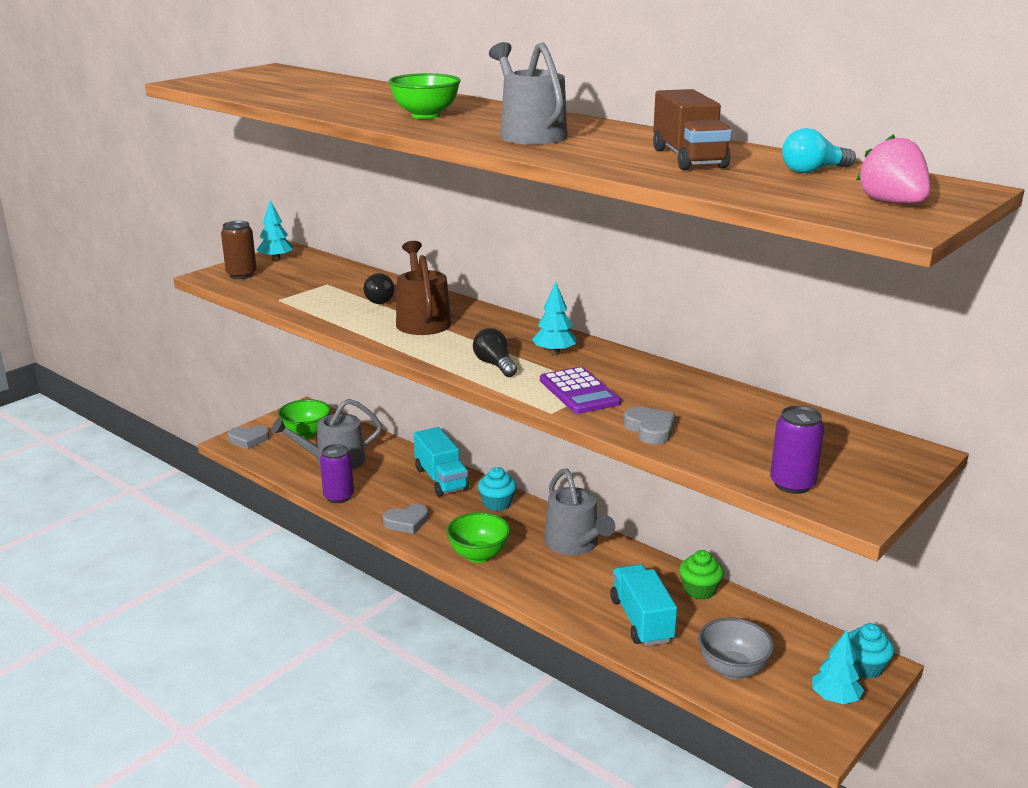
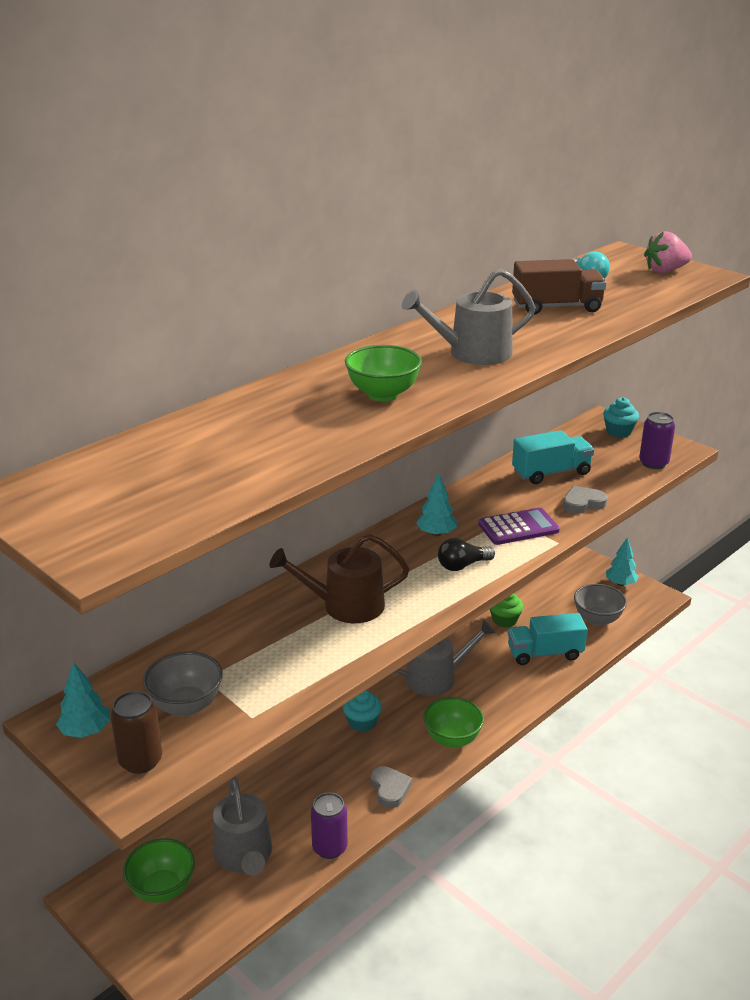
camera: 85 degrees left, 5 degrees up
grey heart [228,425,270,449] -> none
black light bulb [364,273,395,304] -> none
turquoise truck [414,427,469,497] -> turquoise truck moved to [512,430,594,484]
turquoise cupcake [848,623,894,679] -> turquoise cupcake moved to [603,397,639,437]
none -> grey bowl [143,651,223,716]

